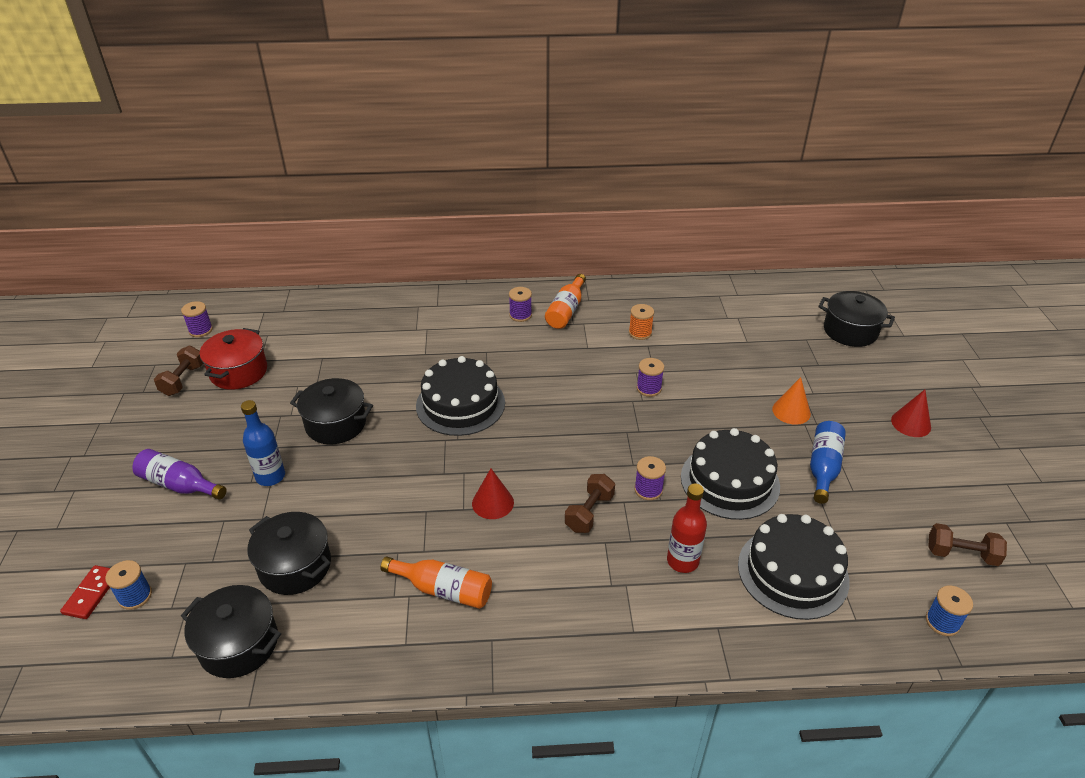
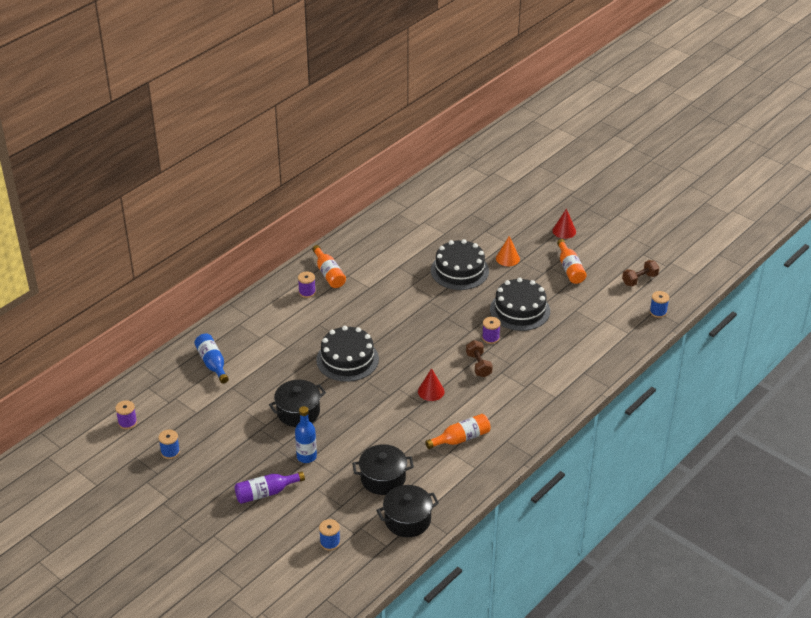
camera: 45 degrees left, 0 degrees up
red domino [60,565,110,619] -> none
brown dumbbell [154,346,203,396] -> blue spool [158,430,180,459]
red pot [200,328,267,390] -> none
orange spool [629,304,654,340] -> none
purple spool [637,358,664,397] -> none
red bottle [667,484,707,573] -> none
black cake [738,514,849,620] -> black cake moved to [431,239,489,290]
blue bottle [810,421,846,504] -> blue bottle moved to [194,333,229,383]
black pot [818,291,895,347] -> none
none -> orange bottle [557,239,587,284]

